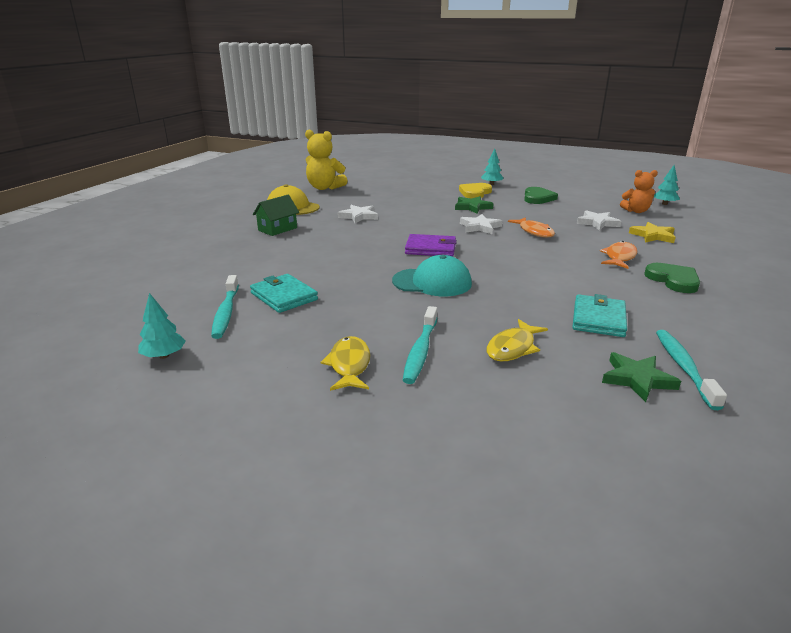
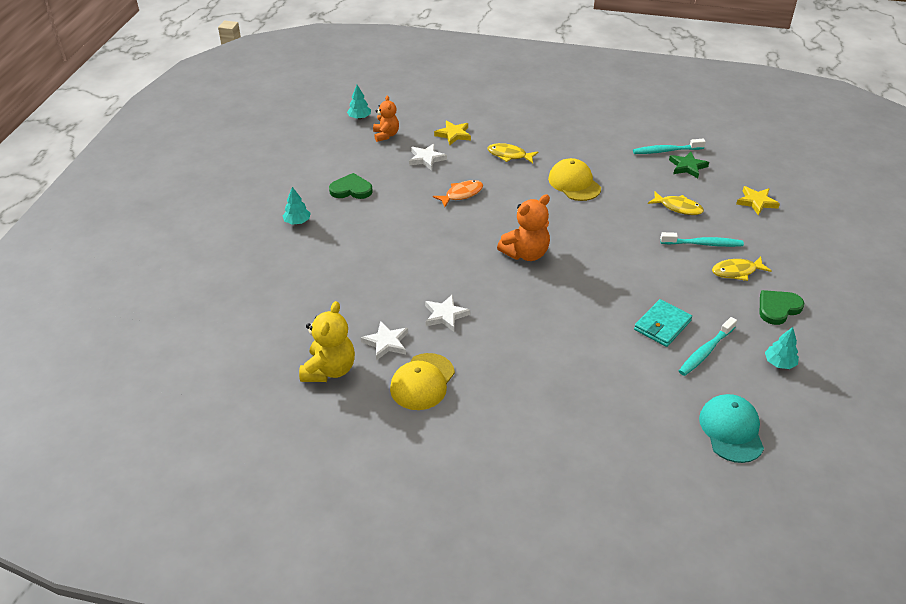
camera: 100 degrees left, 15 degrees up
turquoise toothbrush [211,275,239,339] -> turquoise toothbrush turned 150 degrees clockwise [679,317,737,376]
green house [253,195,299,236] -> none
turquoise cap [392,255,472,296] -> turquoise cap moved to [699,394,764,463]
purple wallet [405,234,457,257] -> orange teddy bear [497,194,550,261]
green star [455,196,494,214] -> none
yellow heart [459,183,492,199] -> none
white star [460,214,502,234] -> white star moved to [361,321,408,361]
turquoise wallet [572,294,627,337] -> none
orange fish [600,241,638,269] -> yellow fish [487,143,538,163]
green heart [644,263,700,293] -> green heart moved to [760,290,804,325]
none -> yellow cap [548,158,601,201]
none -> yellow star [736,186,780,216]

